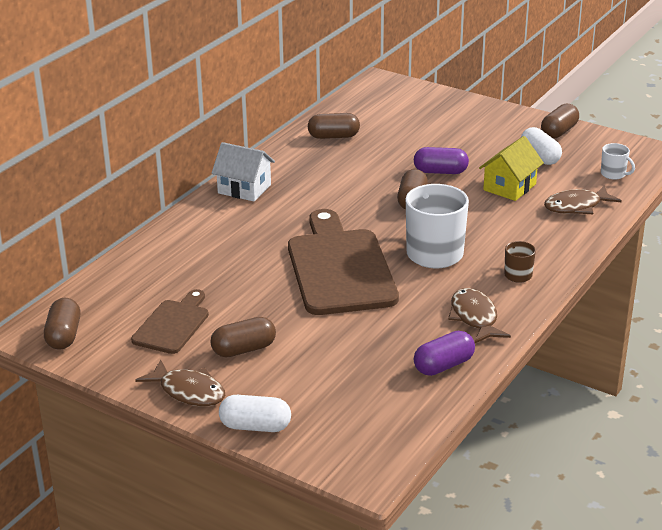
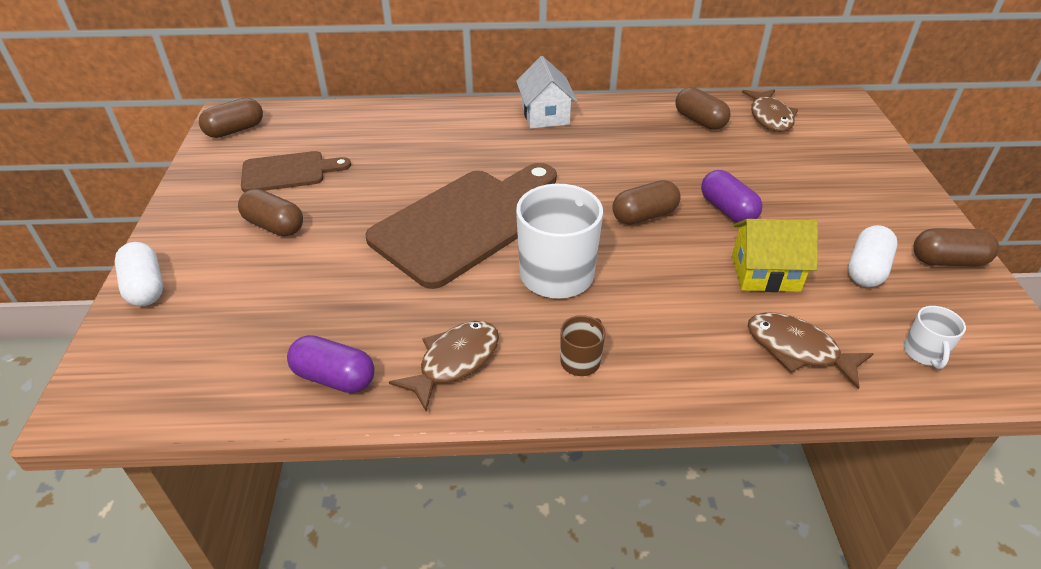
camera: 55 degrees right, 10 degrees up
brown fish [135,359,225,406] -> brown fish moved to [742,89,798,132]

